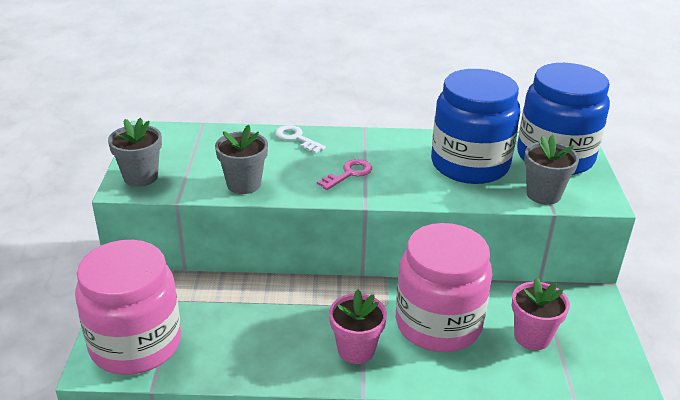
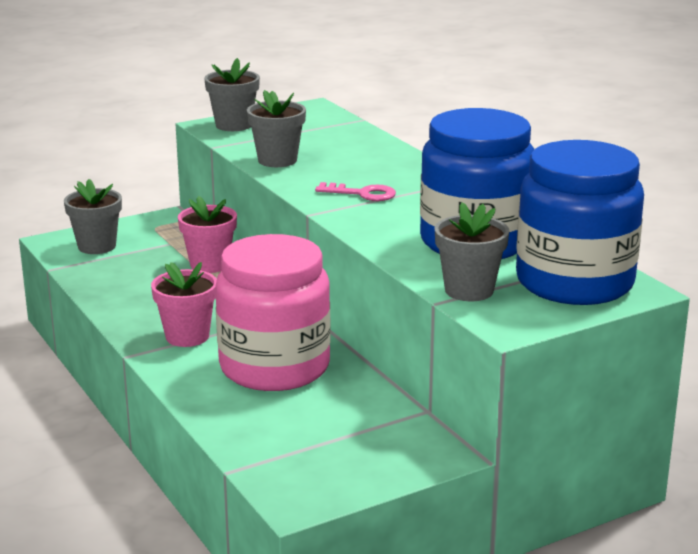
camera: 60 degrees right, 10 degrees down
pink jar [75,240,181,375] -> grey flower pot [64,179,122,254]
white key [275,125,326,154] -> none
pink flower pot [512,277,570,350] -> pink flower pot moved to [178,196,237,273]

